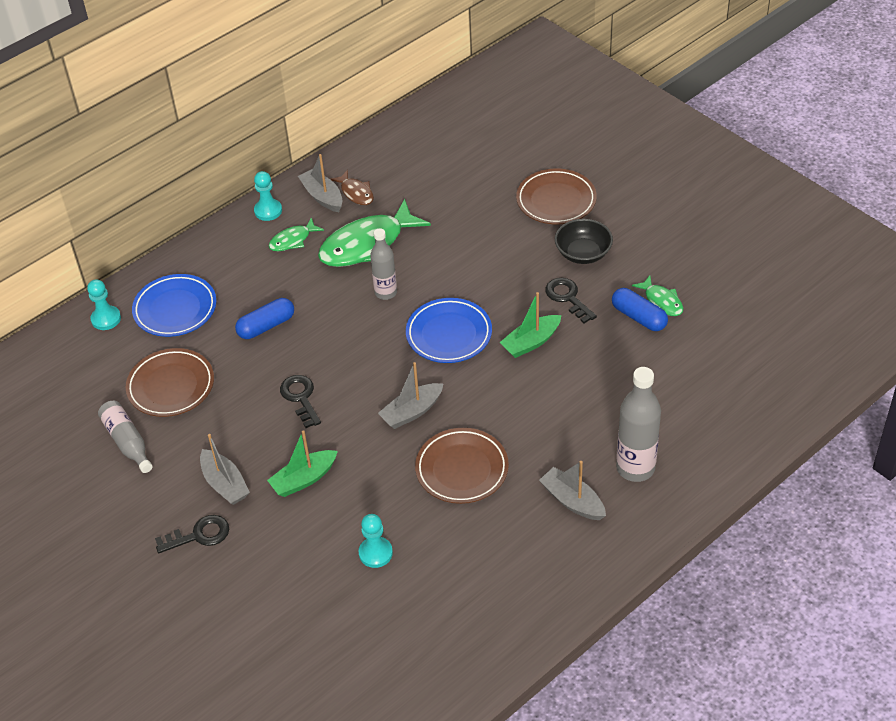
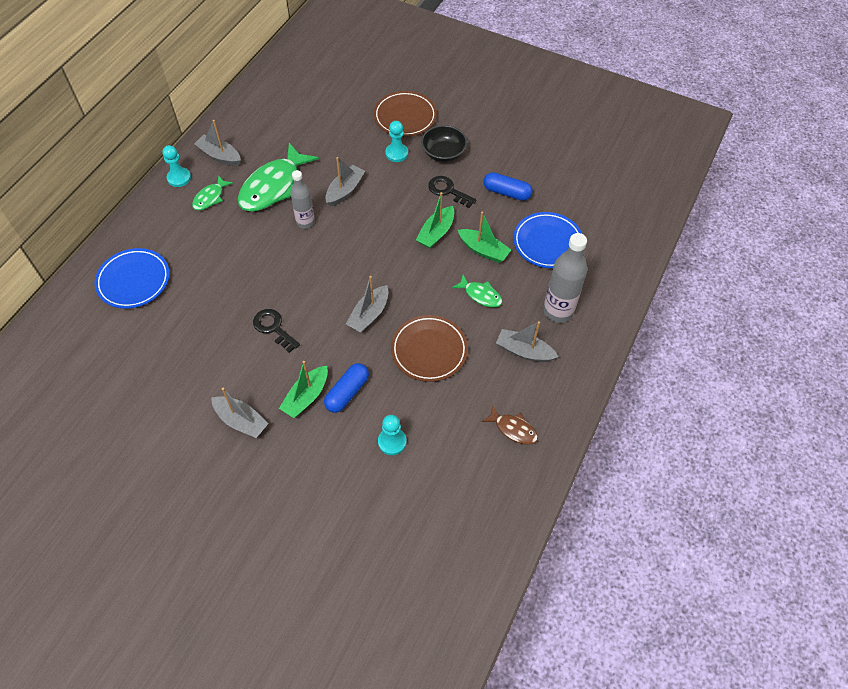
camera: 25 degrees left, 10 degrees up
turquoise pawn [87,279,121,330] -> turquoise pawn moved to [385,121,408,162]
grey bottle [98,401,153,473] -> none
brown plate [126,348,214,417] -> none
black key [155,515,229,553] -> none
blue capsule [235,298,294,339] -> blue capsule moved to [324,363,369,413]
brown fish [330,170,374,205] -> brown fish moved to [481,405,538,445]
blue plate [406,298,492,363] -> blue plate moved to [513,212,582,268]
green fish [632,276,683,316] -> green fish moved to [452,275,503,307]
none -> grey boat [326,157,365,206]
none -> green boat [458,212,511,263]

